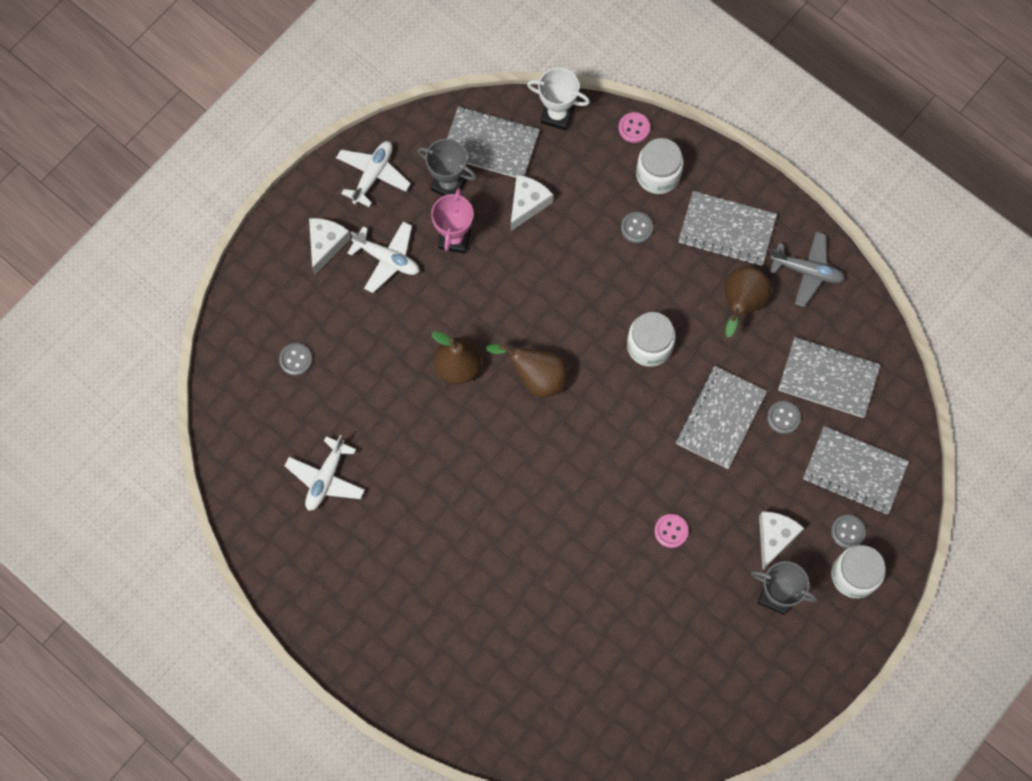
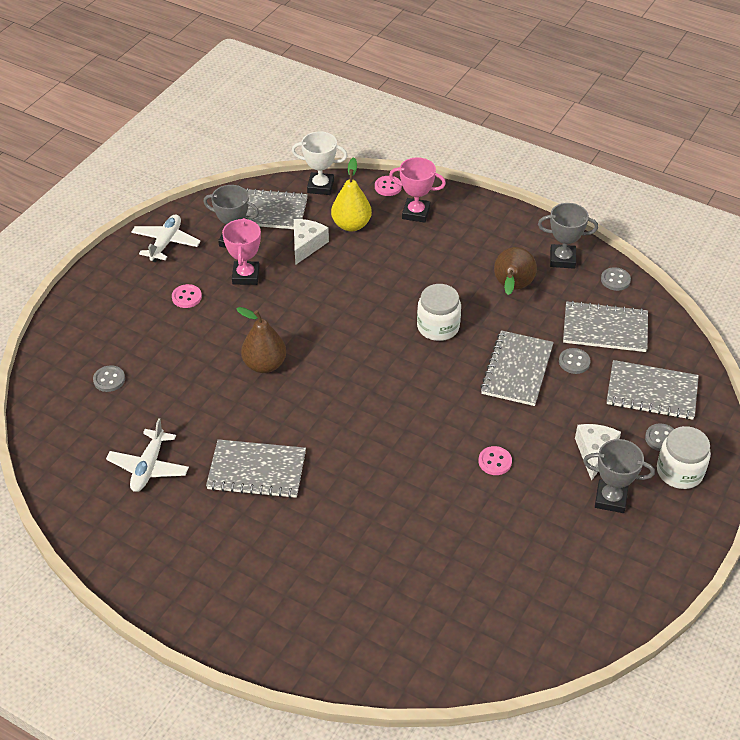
camera: 10 degrees left, 25 degrees down
white cheese [309,218,351,275] -> none
white plane [347,221,419,293] -> pink button [172,284,202,308]
brown pear [486,344,568,397] -> none
grey button [621,212,653,243] -> grey button moved to [601,267,631,291]
white jar [636,138,684,194] -> pink trophy [389,157,446,223]
grey notebook [678,191,777,266] -> grey notebook moved to [206,439,306,498]
grey plane [770,232,845,307] -> grey trophy [538,203,598,269]
none -> yellow pear [331,157,372,231]

